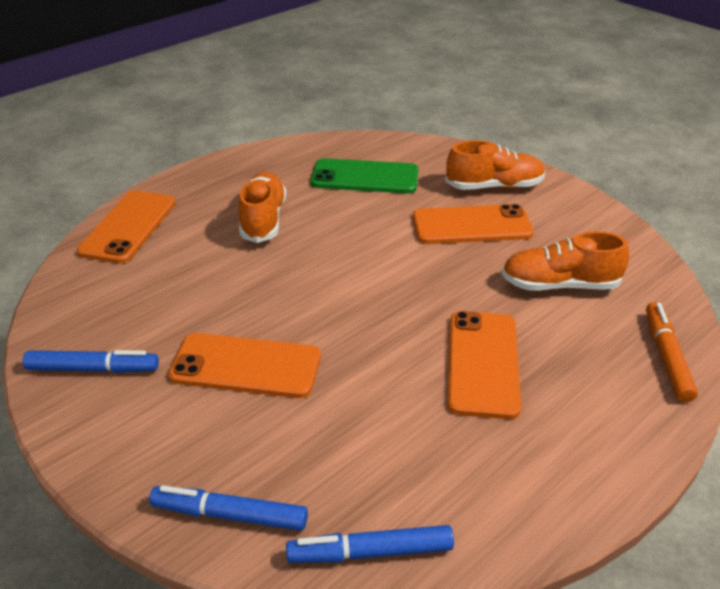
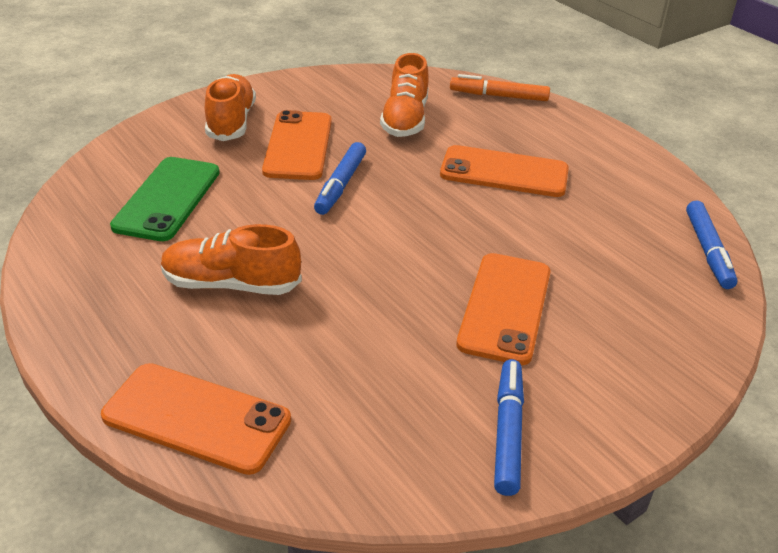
camera: 85 degrees left, 0 degrees up
blue marker [149,485,308,531] -> blue marker moved to [314,142,366,215]

